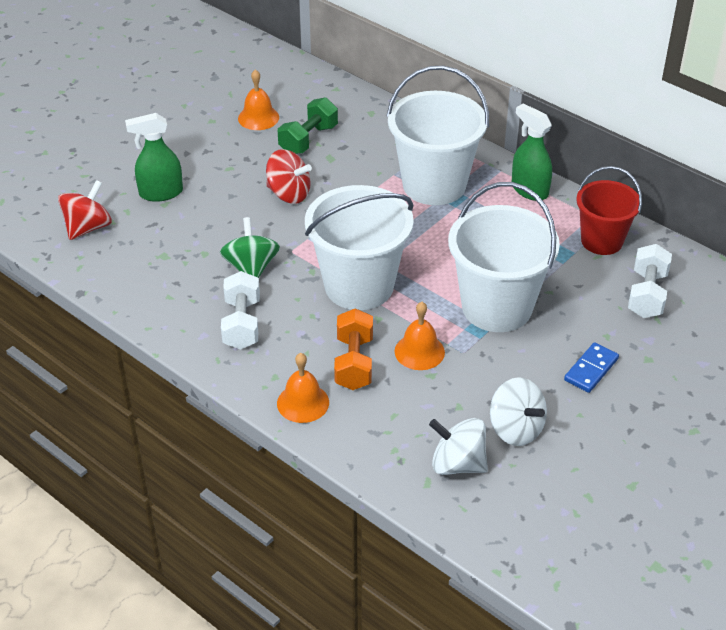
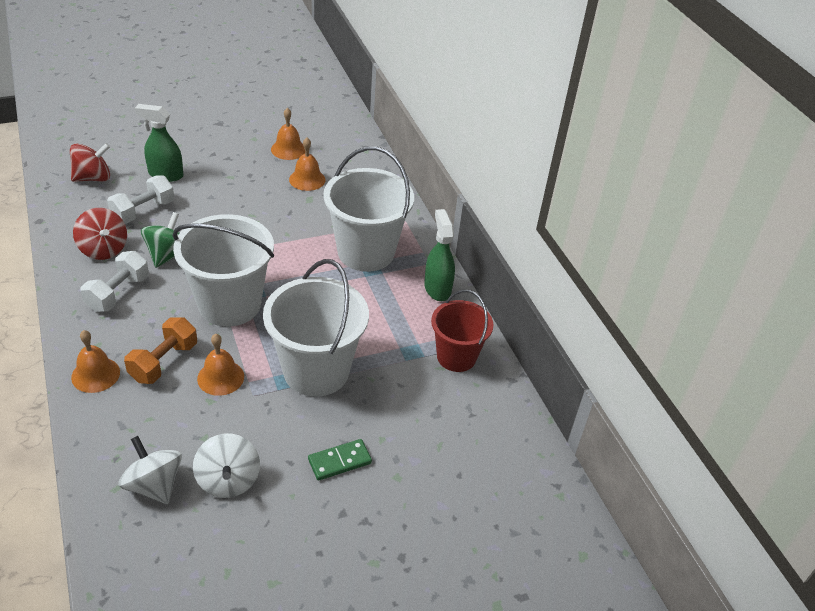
camera: 25 degrees right, 0 degrees up
red spinning top [266,149,312,204] -> red spinning top moved to [73,208,127,260]
green dumbbell [278,97,338,154] -> orange bell [289,138,326,191]
blue domino [564,342,619,393] -> green domino [308,439,372,481]
white dumbbell [628,244,672,318] -> white dumbbell moved to [107,175,174,223]

